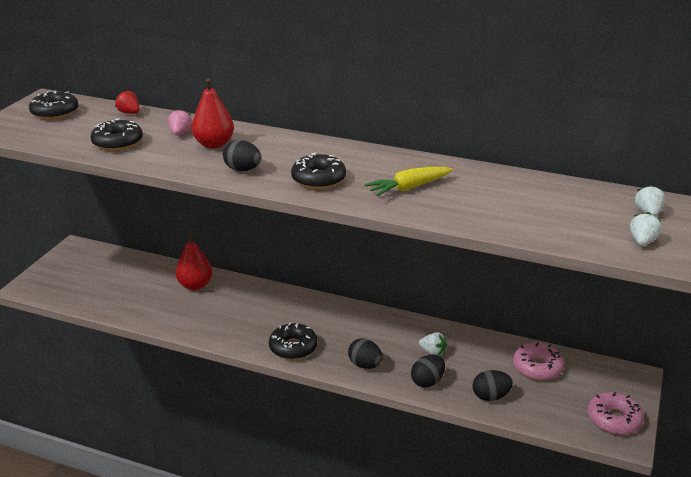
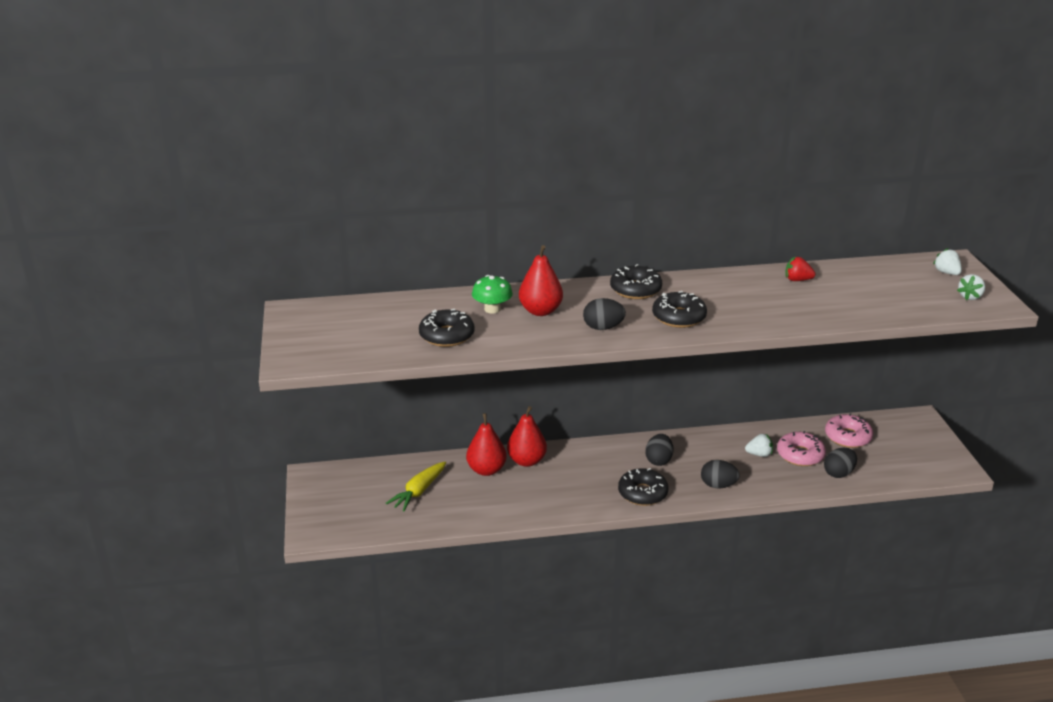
camera: 30 degrees left, 0 degrees up
black donut [29,91,78,120] -> black donut moved to [610,264,662,299]
red strawberry [115,90,139,114] -> red strawberry moved to [785,257,815,281]
pink strawberry [168,108,192,136] -> green mushroom [472,275,513,314]
yellow carrot [364,167,453,197] -> yellow carrot moved to [386,461,446,512]
black egg [411,355,445,388] -> black egg moved to [645,434,674,466]
pink donut [587,392,644,435] -> pink donut moved to [777,431,826,466]
white strawberry [630,212,662,246] -> white strawberry turned 135 degrees counterclockwise [957,274,985,300]
none -> red pear [507,406,547,467]

